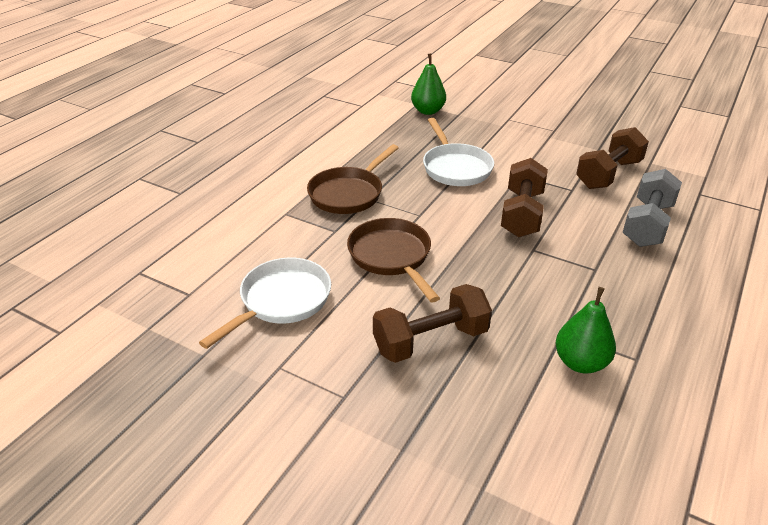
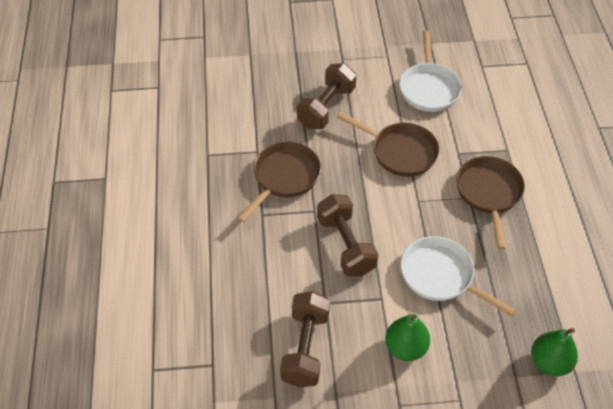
camera: 145 degrees right, 15 degrees up
green pear [555,287,616,373] -> green pear moved to [385,314,430,361]
grey dumbbell [622,169,682,247] -> none
none -> brown pan [237,142,321,222]

